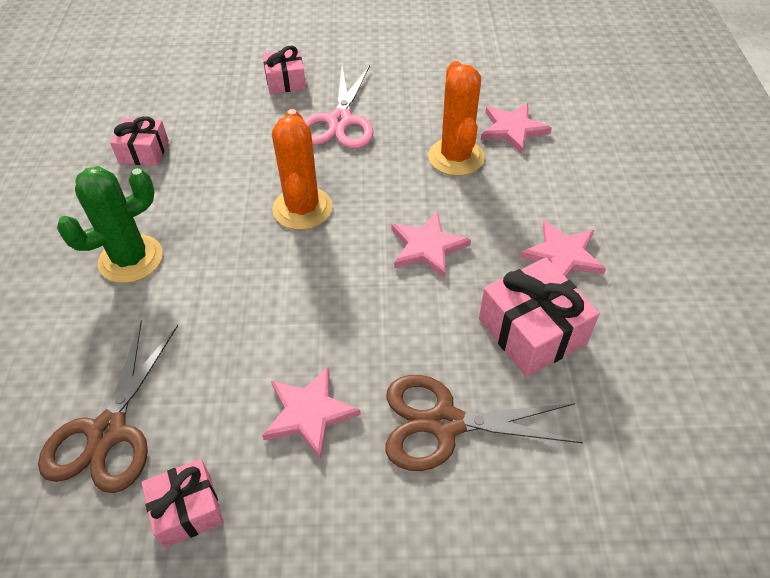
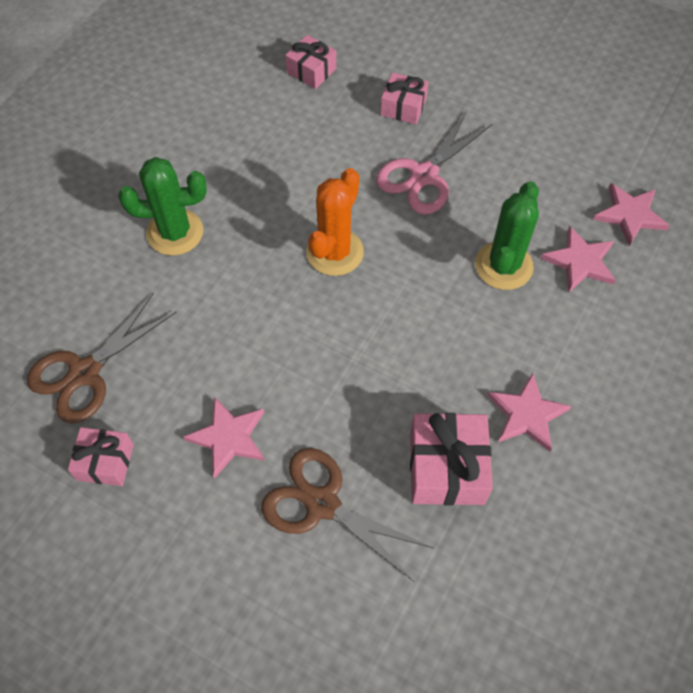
camera: 30 degrees right, 10 degrees up
pink gift [110,116,169,166] -> pink gift moved to [285,35,336,89]
pink star [392,211,471,278] -> pink star moved to [593,183,670,246]
orange cactus [428,61,485,176] -> green cactus [475,181,539,290]

